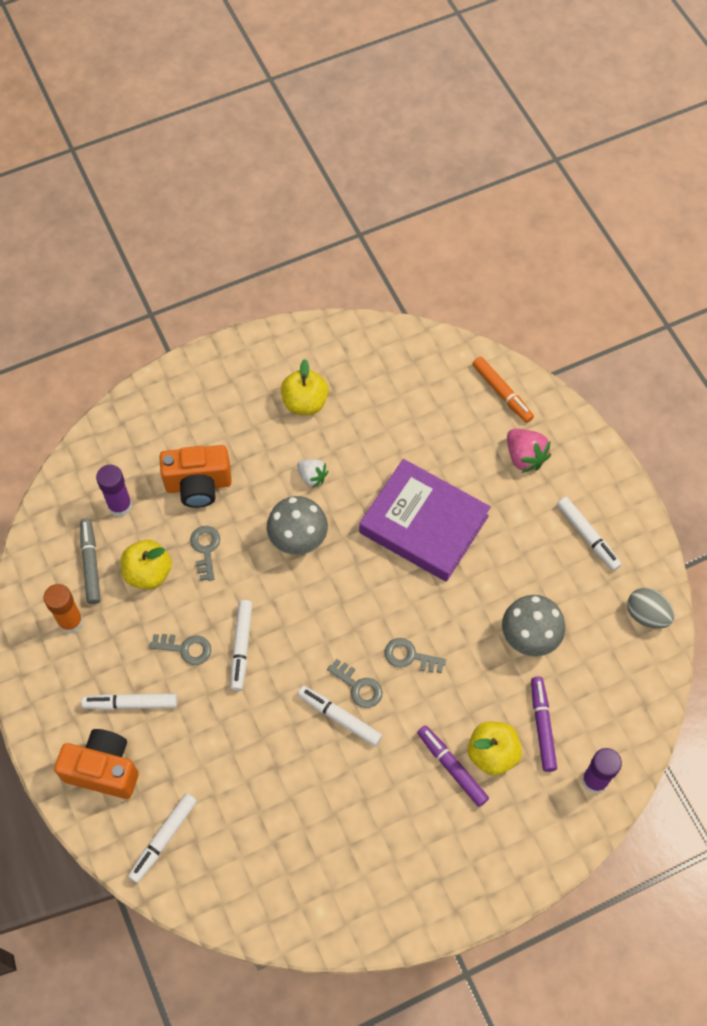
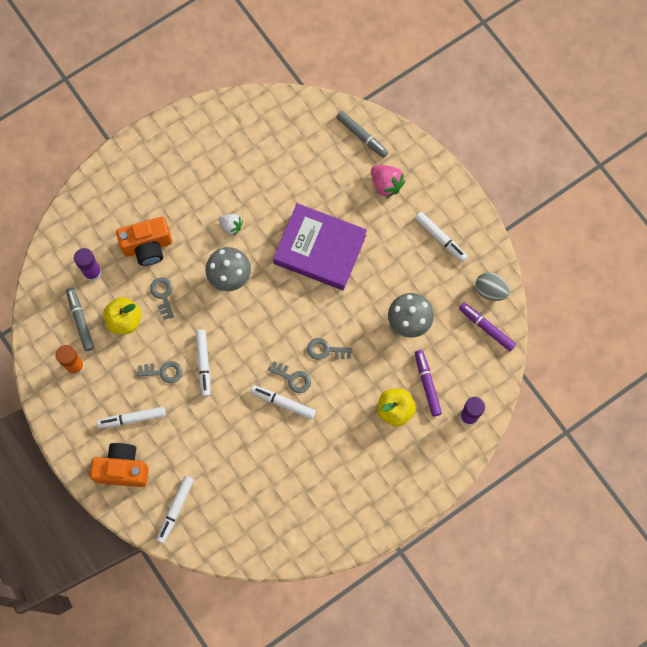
camera: 10 degrees left, 10 degrees up
yellow apple [281,359,329,415] -> none
purple marker [417,725,489,807] -> purple marker moved to [459,303,516,351]
orange marker [472,356,534,423] -> grey marker [336,111,388,158]

